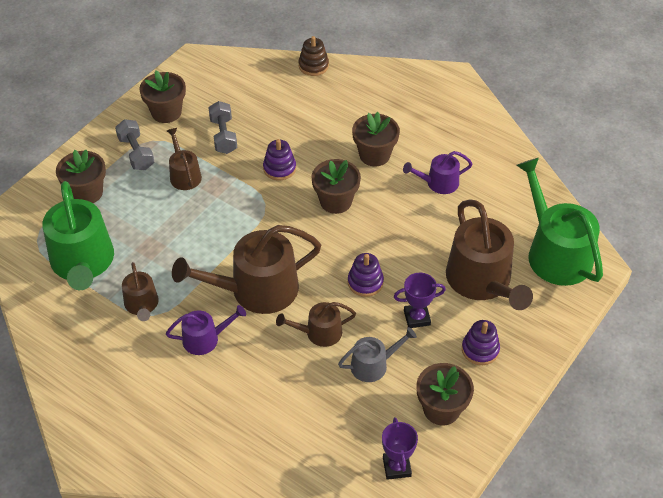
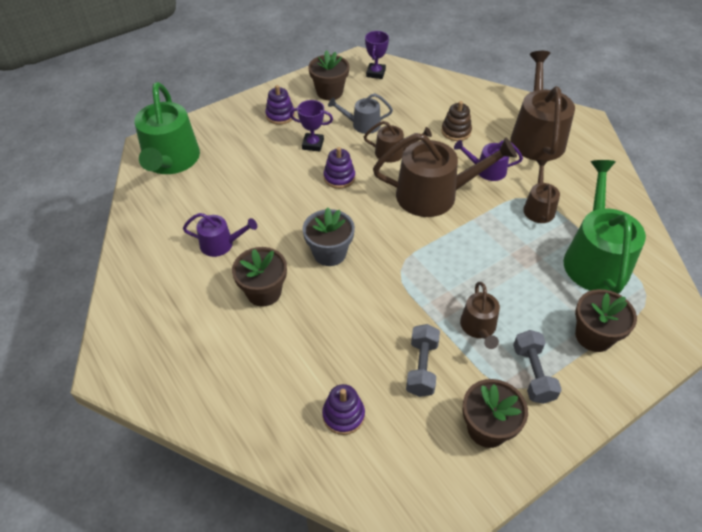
camera: 160 degrees left, 0 degrees up
purple stacking toy [263,139,296,180] -> purple stacking toy moved to [322,384,365,435]
brown stacking toy [299,36,329,76] -> brown stacking toy moved to [442,101,472,141]
brown flower pot [311,159,361,214] -> grey flower pot [303,208,355,266]
brown watering can [446,199,533,310] -> brown watering can moved to [510,51,575,161]

